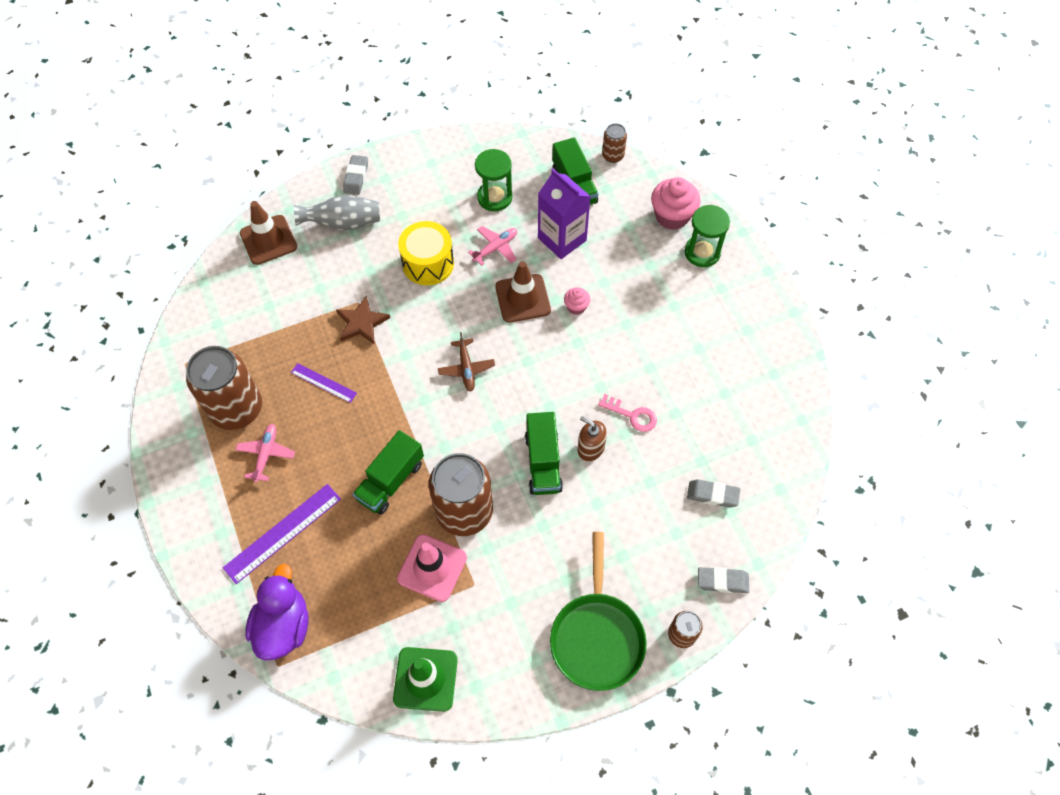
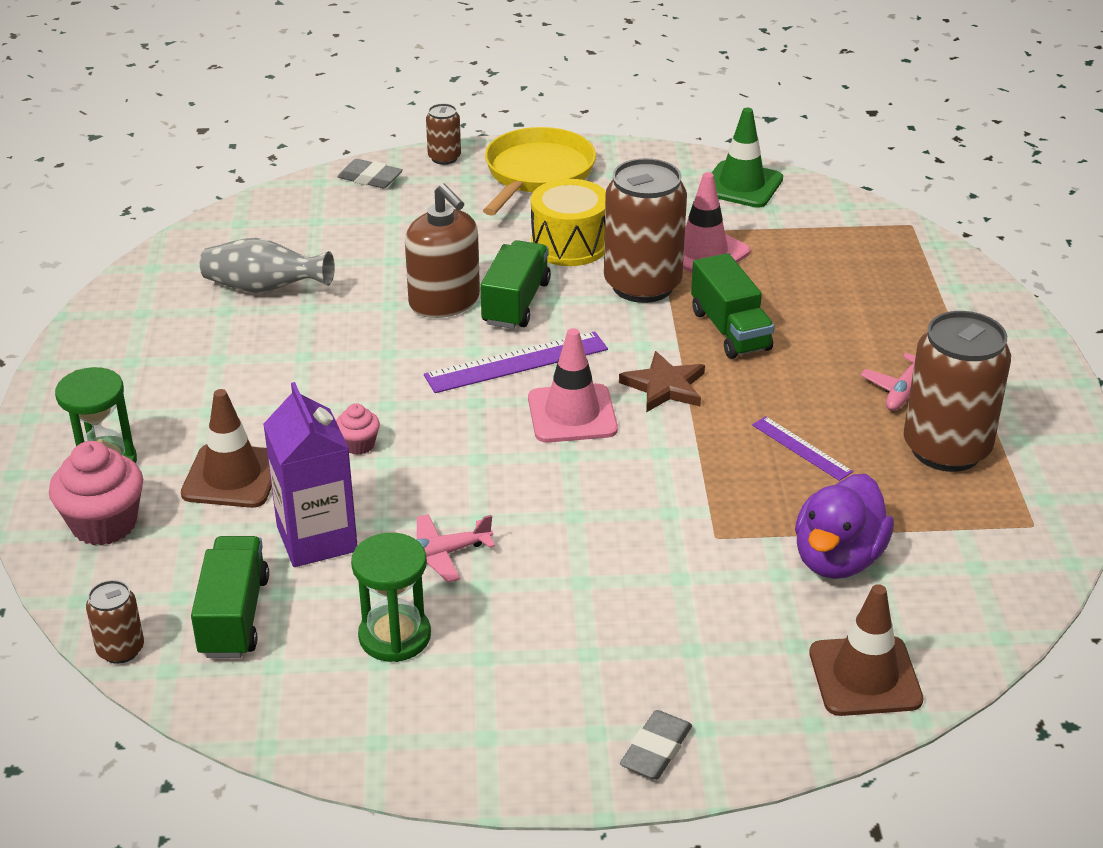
camera: 160 degrees left, 25 degrees down
purple ruler [223,484,341,584] -> purple ruler moved to [424,331,608,393]
purple duck [245,564,309,660] -> purple duck moved to [795,474,894,579]
grey vase [294,195,380,230] -> grey vase moved to [200,238,335,293]
brown star [336,296,390,345] -> brown star moved to [619,351,705,412]
green truck [353,430,424,515] -> green truck turned 105 degrees clockwise [691,253,774,359]
yellow drum [398,221,454,285] -> yellow drum moved to [531,179,606,266]
brown plane [438,332,495,392] -> pink traffic cone [528,328,618,443]
brown traffic cone [495,261,551,323] -> brown traffic cone moved to [181,389,272,508]
green pan [550,532,647,691] -> yellow pan [483,127,596,216]
brown soap dispenser [578,416,607,461] -> brown soap dispenser [405,184,480,318], size x1.67
pink key [598,394,657,432] -> none
grey eraser [687,479,740,508] -> none

